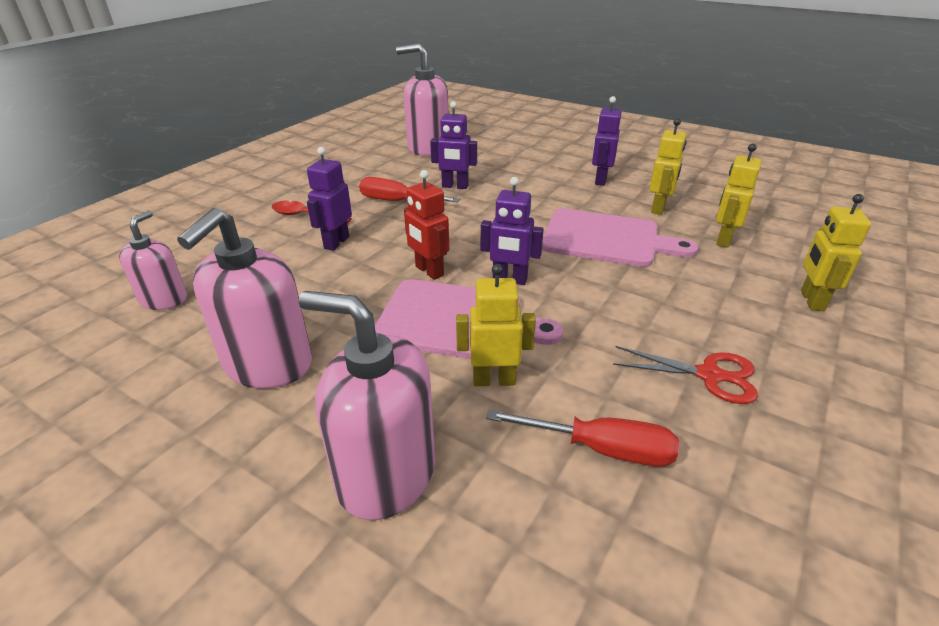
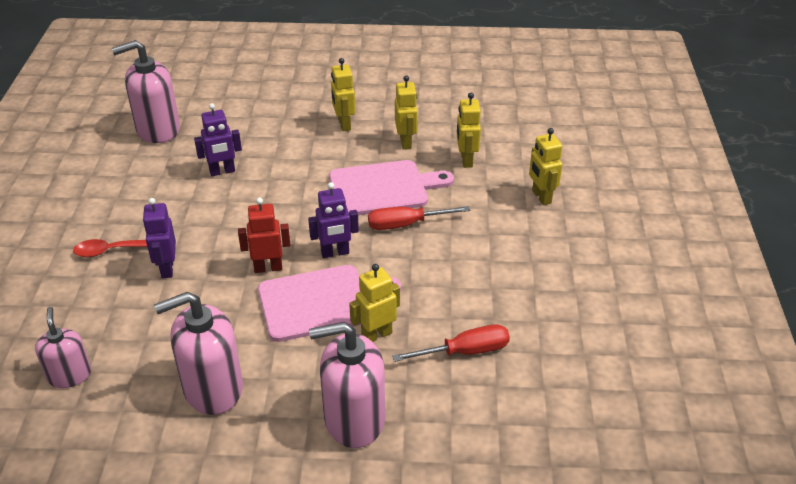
camera: 30 degrees left, 5 degrees up
pink soap dispenser [177,208,312,389] -> pink soap dispenser turned 75 degrees clockwise [154,292,243,415]
red screwdriver [359,177,460,202] -> red screwdriver moved to [368,206,470,230]
red robot [404,170,449,280] -> red robot turned 150 degrees clockwise [238,197,290,273]
purple robot [592,96,622,186] -> yellow robot [331,58,355,131]
red scissors [613,346,758,404] -> none

